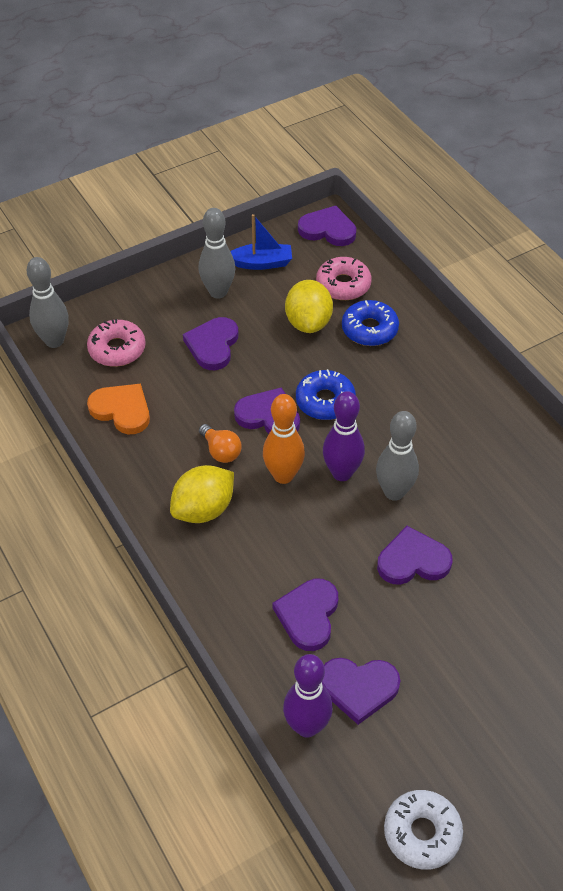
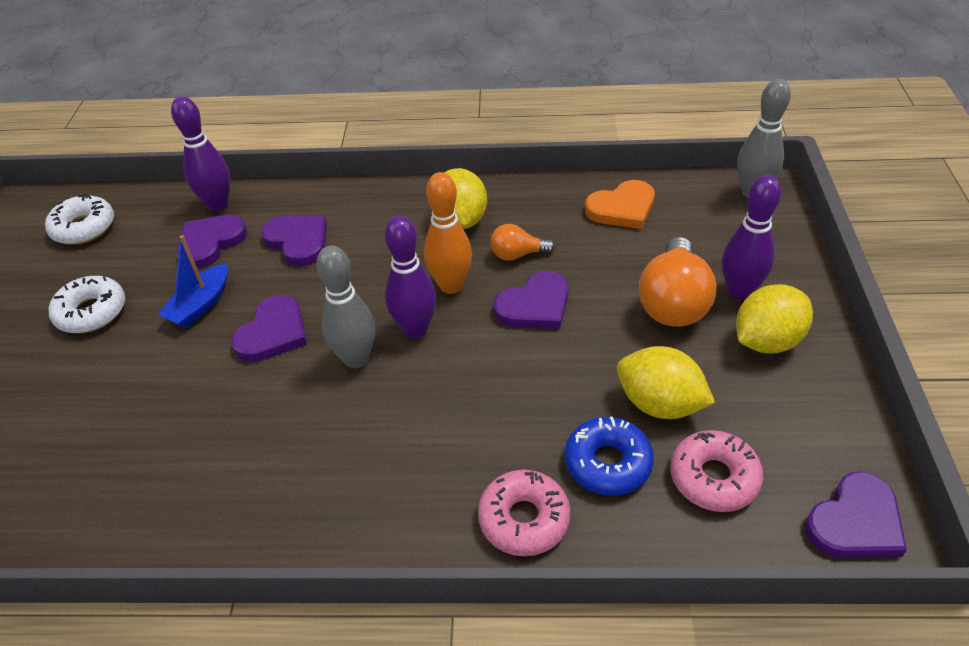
camera: 125 degrees right, 5 degrees down
pink donut [87,319,146,367] -> pink donut moved to [478,470,571,556]
purple heart [183,317,238,370] -> orange light bulb [639,237,717,327]
grey bowling pin [199,208,235,298] -> yellow lemon [736,284,813,353]
blue boat [230,214,292,270] -> blue boat moved to [158,235,228,328]
blue donut [296,369,356,420] -> none
none -> white donut [49,276,125,333]
none -> purple bowling pin [722,175,782,300]

